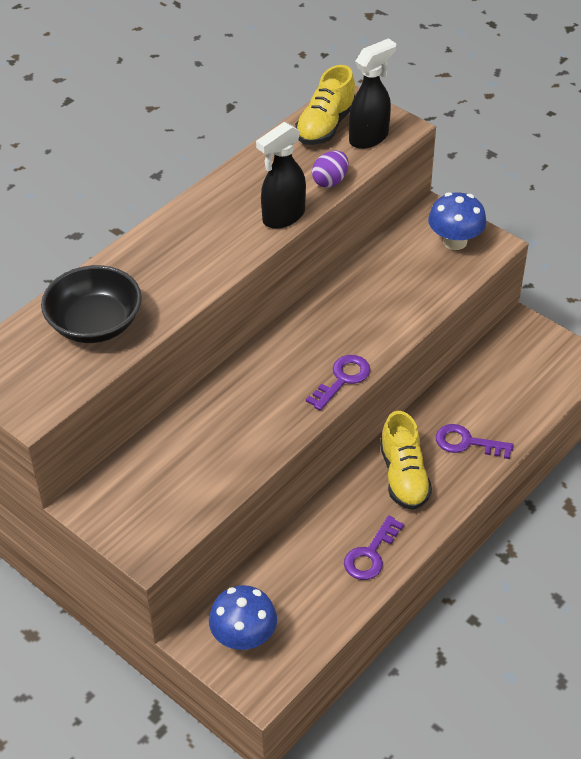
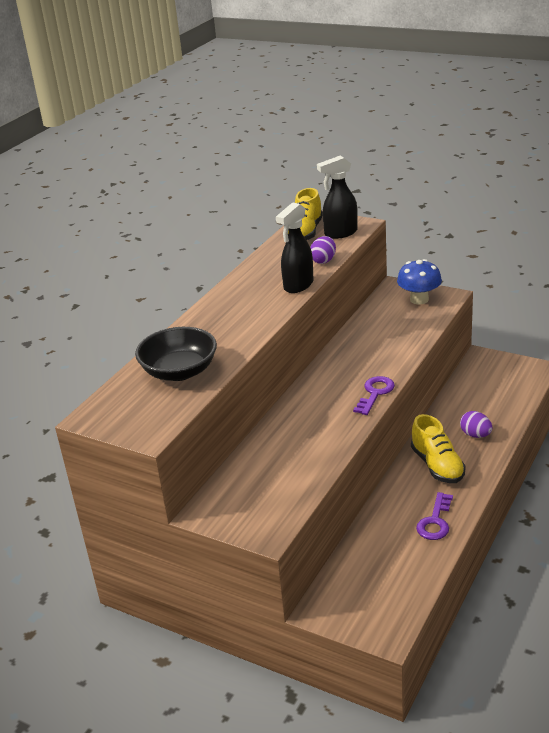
camera: 10 degrees left, 15 degrees down
blue mushroom [209,585,277,650] -> none
black spray bottle [349,38,396,149] -> black spray bottle turned 150 degrees counterclockwise [317,155,358,239]
purple key [436,424,514,459] -> purple egg [460,411,492,438]

